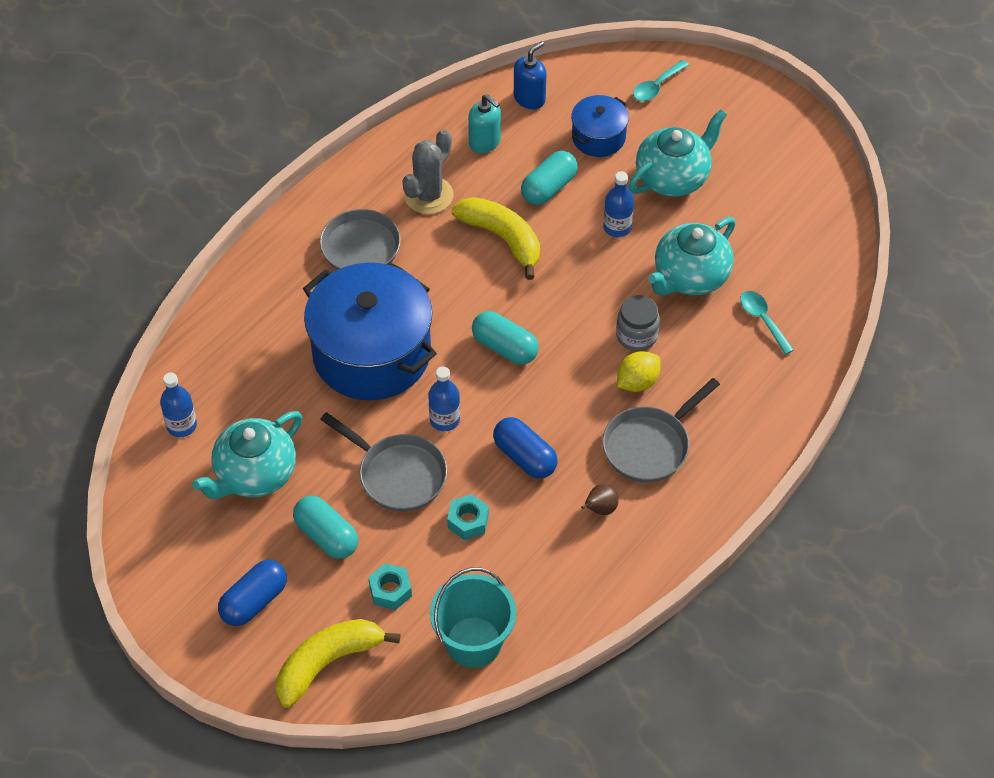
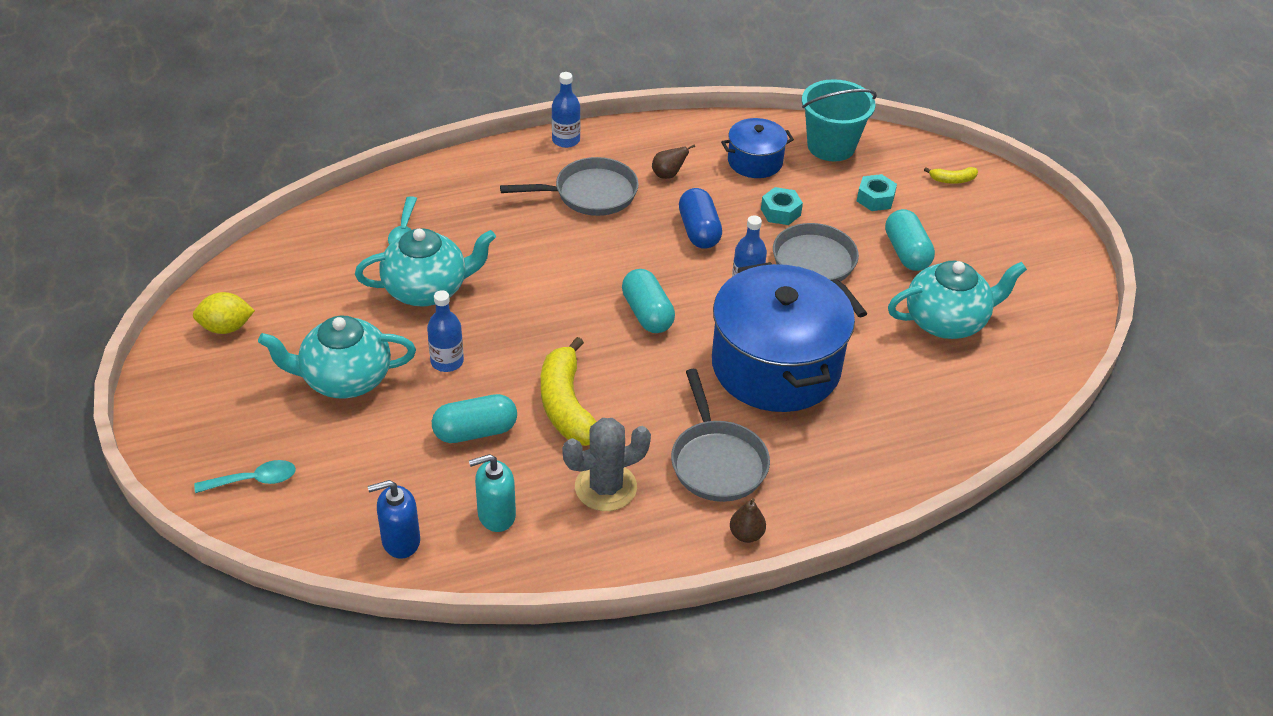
camera: 150 degrees left, 10 degrees down
blue bottle [160,373,197,437] -> blue bottle moved to [552,72,581,148]
blue capsule [218,560,287,626] -> none
yellow banana [276,619,401,708] -> yellow banana [924,167,978,183], size x0.46
turquoise soap dispenser [468,94,501,154] -> turquoise soap dispenser turned 90 degrees counterclockwise [469,454,516,532]
blue pot [571,95,629,157] -> blue pot moved to [721,118,794,178]
grey jar [616,295,660,351] -> none
yellow lemon [617,351,661,392] -> yellow lemon moved to [193,292,255,334]
none -> brown pear [730,498,766,543]

